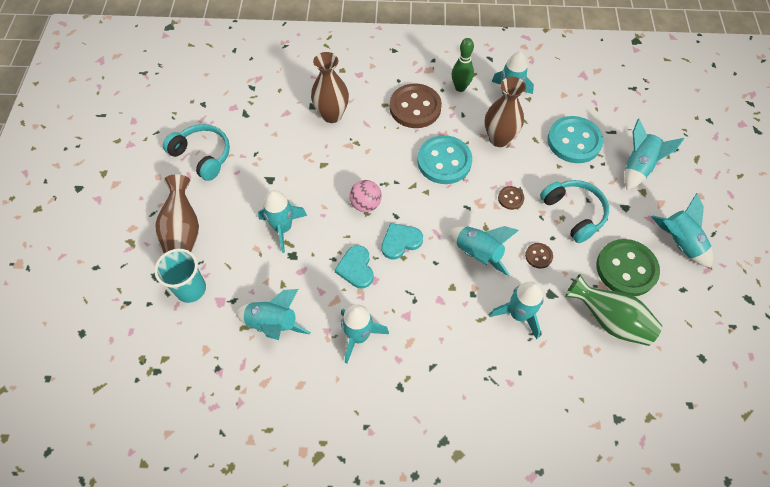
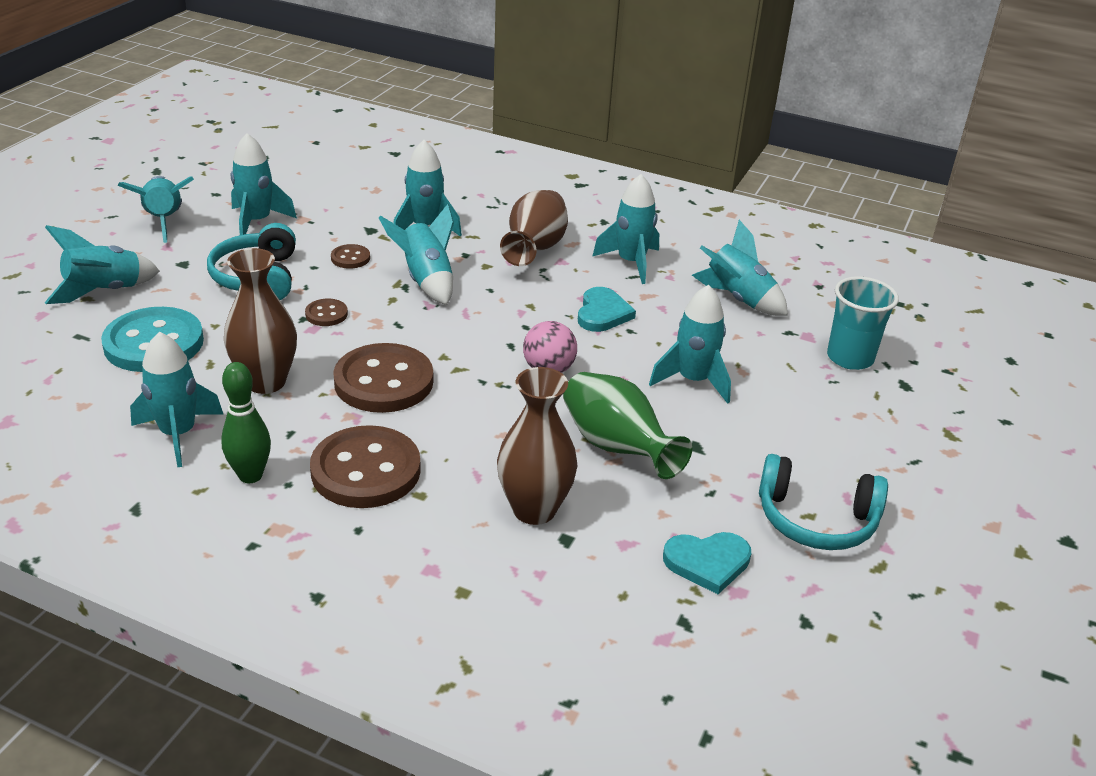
camera: 160 degrees left, 25 degrees down
brown vase [155,174,199,254] -> brown vase moved to [500,190,568,266]
turquoise headphones [163,124,230,181] -> turquoise headphones turned 45 degrees counterclockwise [759,454,888,550]
turquoise heart [381,223,423,260] -> turquoise heart moved to [663,532,751,594]
turquoise button [417,135,472,184] -> brown button [333,343,433,413]
green vase [565,274,662,346] -> green vase moved to [563,372,692,479]
green button [596,239,660,296] -> turquoise rocket [231,133,297,235]

